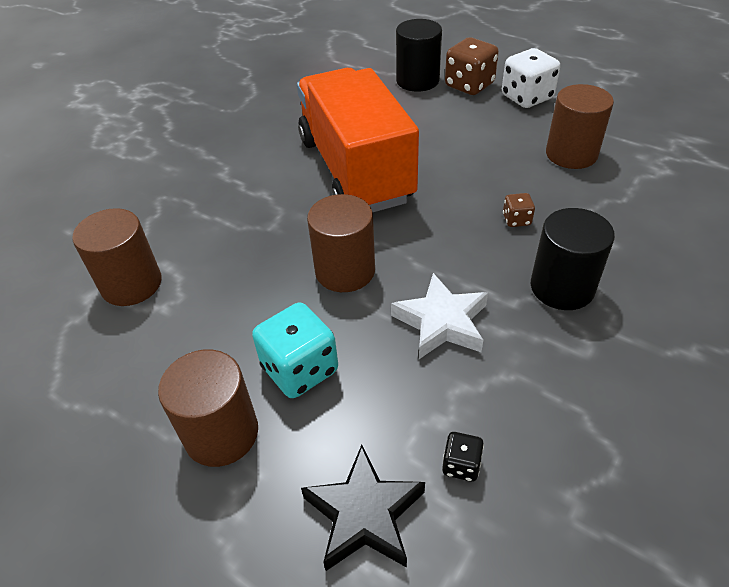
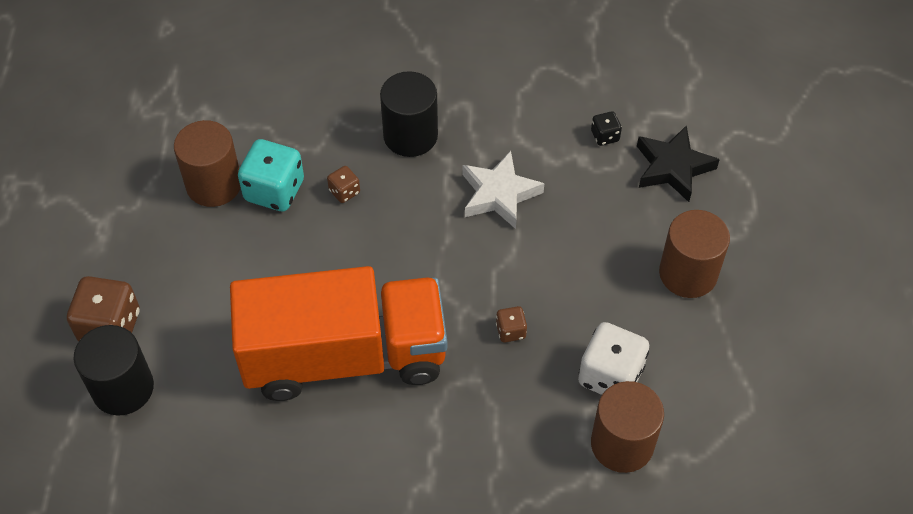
camera: 125 degrees left, 10 degrees up
turquoise dice [252,303,338,398] -> turquoise dice moved to [238,139,304,211]
orange truck [297,68,419,212] -> orange truck turned 135 degrees counterclockwise [230,266,447,401]
brown cylinder [307,194,375,292] -> none
white dice [502,48,560,108] -> white dice moved to [578,322,649,395]
none -> brown dice [496,306,527,342]

